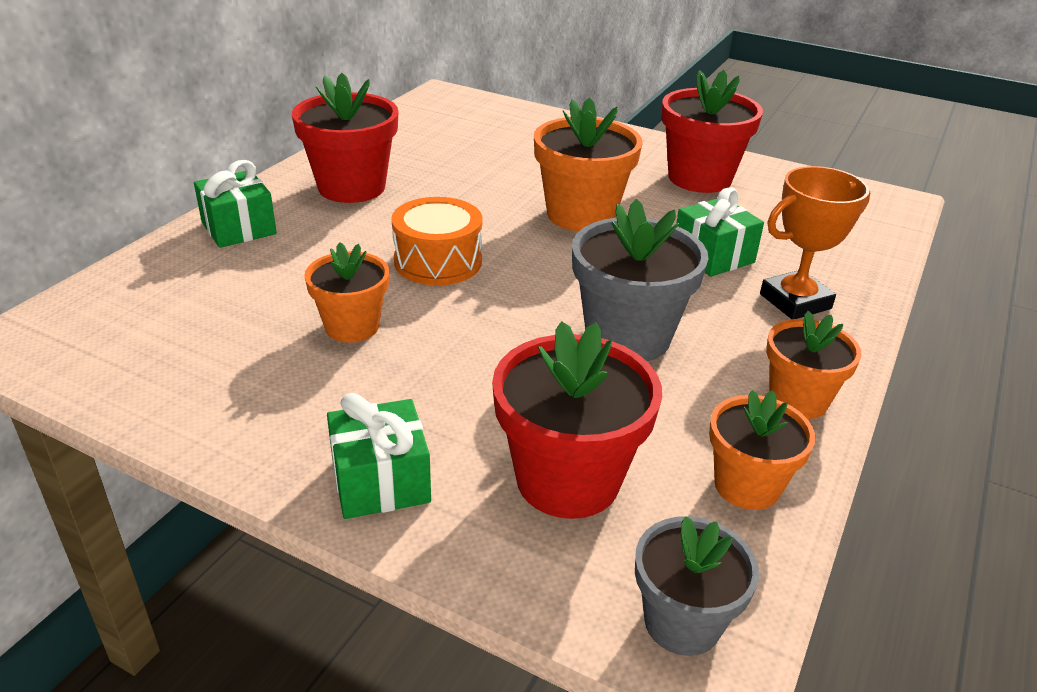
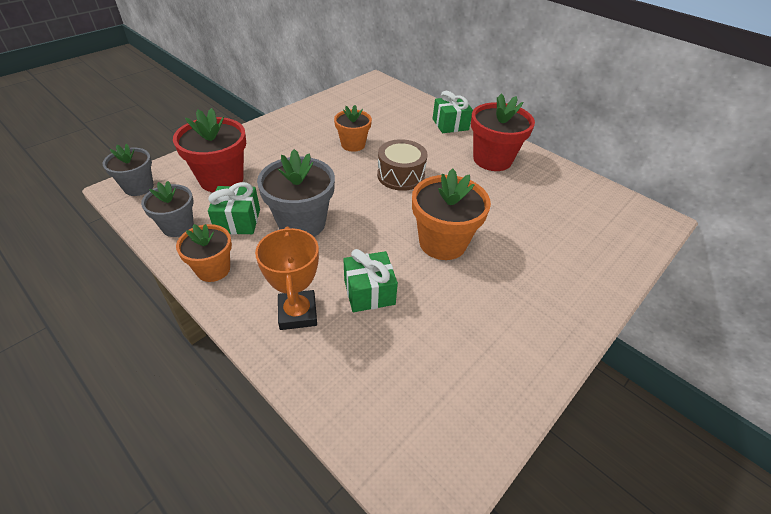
camera: 105 degrees right, 10 degrees up
green gift [327,393,431,519] -> green gift moved to [208,182,260,234]
orange drum [392,197,482,285] -> brown drum [377,139,428,191]
red flower pot [661,70,763,193] -> none
orange flower pot [709,390,816,510] -> grey flower pot [141,181,194,237]

